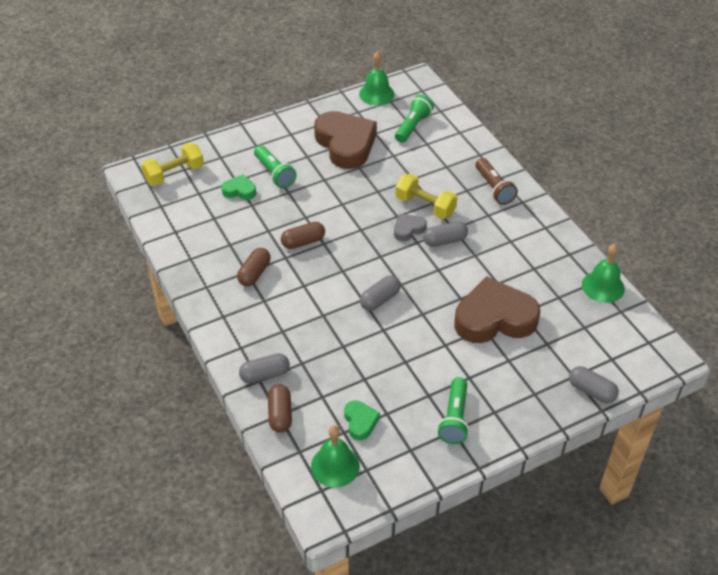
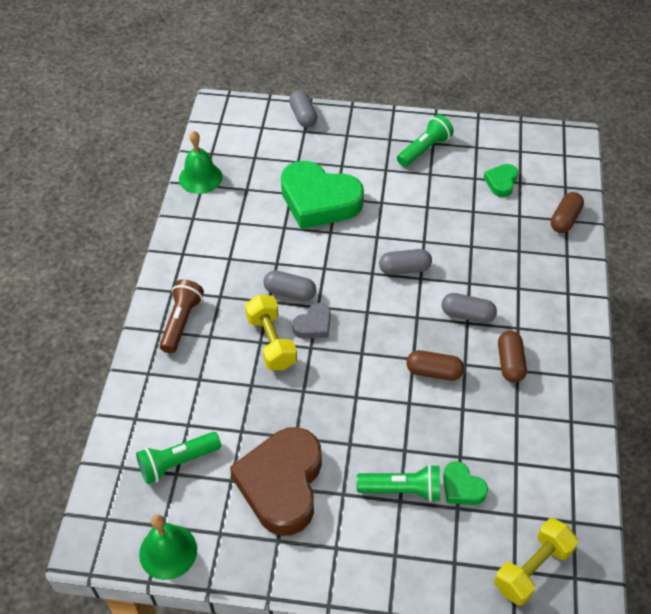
camera: 145 degrees left, 5 degrees up
yellow dumbbell [141,143,204,186] -> yellow dumbbell turned 45 degrees counterclockwise [494,518,578,606]
brown capsule [237,248,271,286] -> brown capsule turned 60 degrees counterclockwise [498,331,527,383]
grey capsule [239,353,290,384] -> grey capsule moved to [442,293,497,323]
green flashlight [254,145,296,188] -> green flashlight turned 90 degrees clockwise [356,464,440,502]
green bell [311,425,360,488] -> none
grey heart [394,214,427,241] -> grey heart turned 45 degrees counterclockwise [292,303,331,339]
brown heart [454,276,540,343] -> green heart [281,161,364,229]

